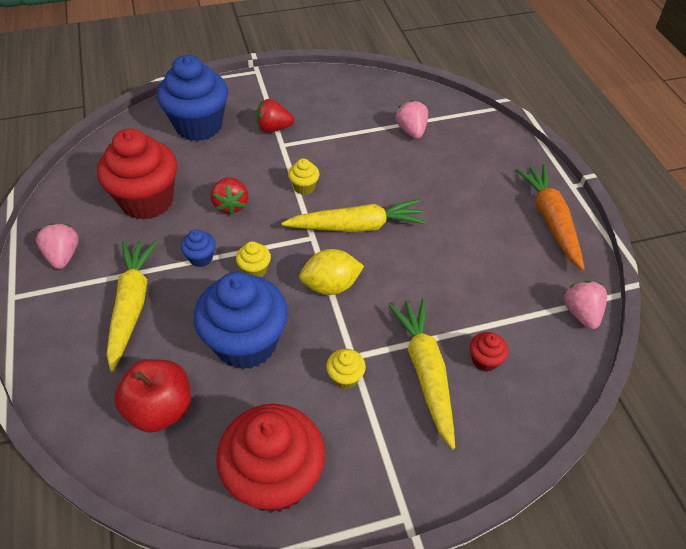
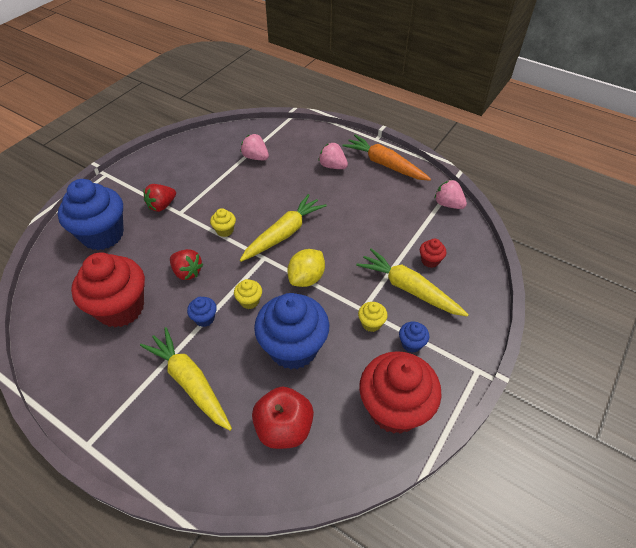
camera: 40 degrees left, 0 degrees up
pink strawberry [36,223,79,269] -> pink strawberry moved to [318,143,348,169]
none -> blue cupcake [399,322,429,353]

